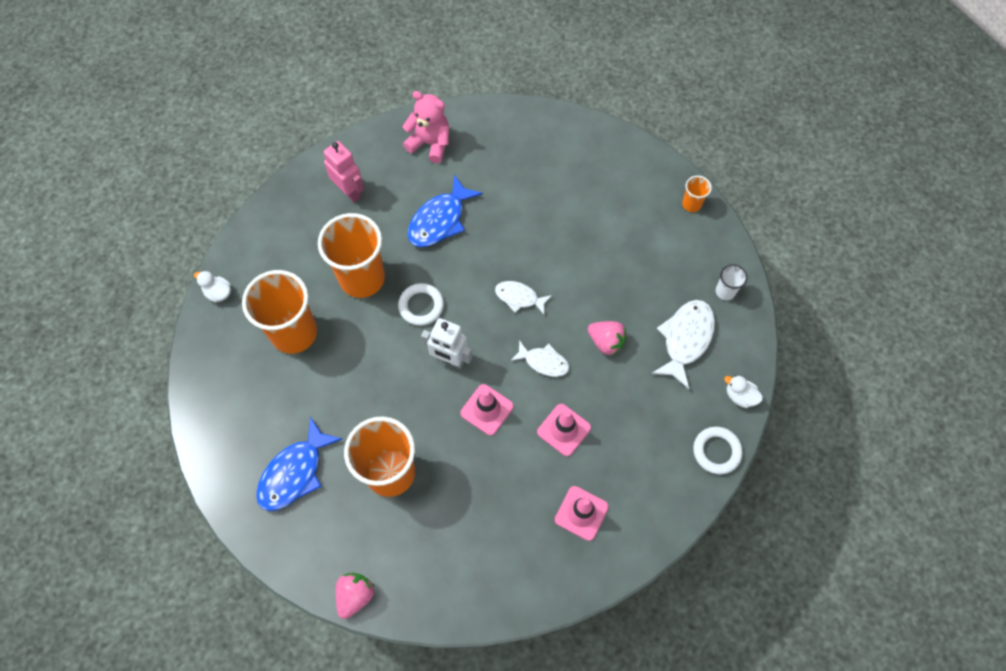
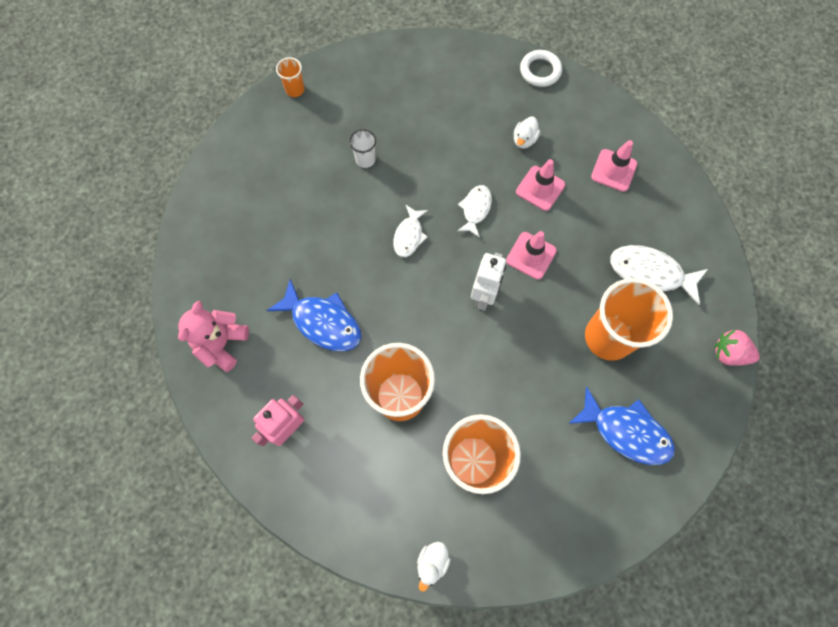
camera: 95 degrees left, 5 degrees up
white ring [398,283,444,326] -> none
pink strawberry [588,321,627,356] -> none
white fish [651,300,715,389] -> white fish moved to [610,245,708,305]
white cup [716,264,748,300] -> white cup moved to [349,129,376,168]
white duck [724,375,763,408] -> white duck moved to [514,117,540,149]

